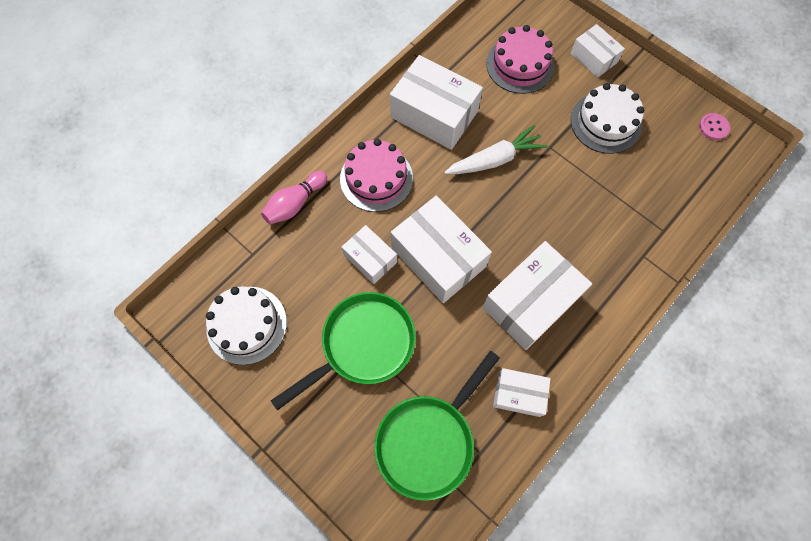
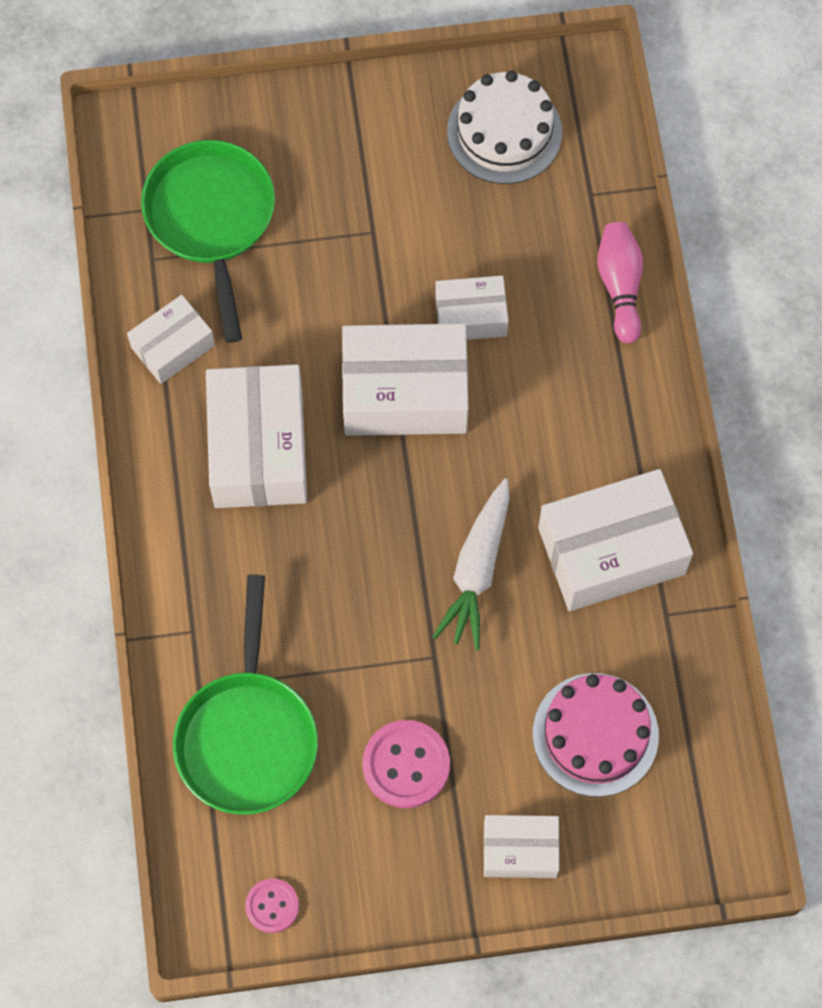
camera: 130 degrees right, 0 degrees up
green pan [271,292,416,411] -> green pan moved to [173,575,318,815]
pink cake [340,139,413,212] -> none
white cake [571,83,644,154] -> pink button [362,720,450,808]

